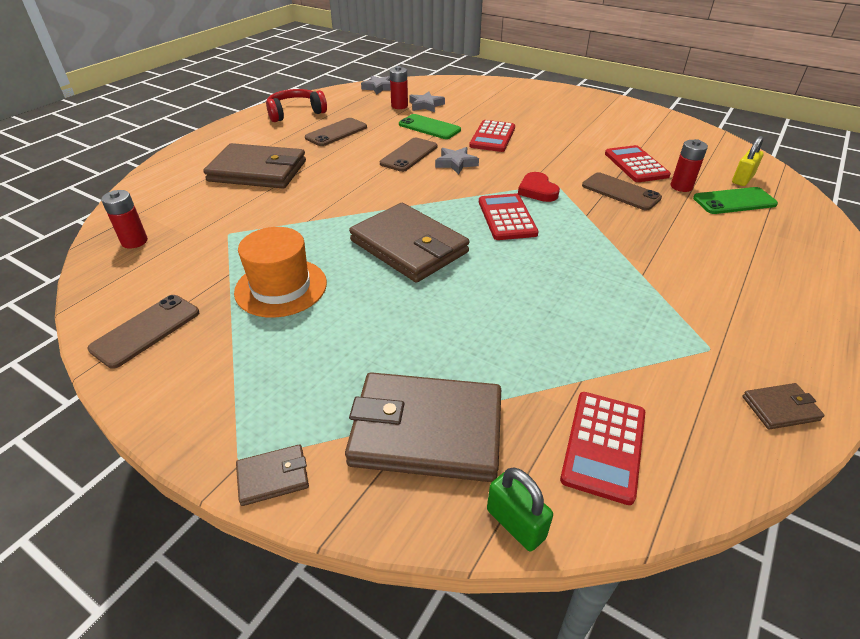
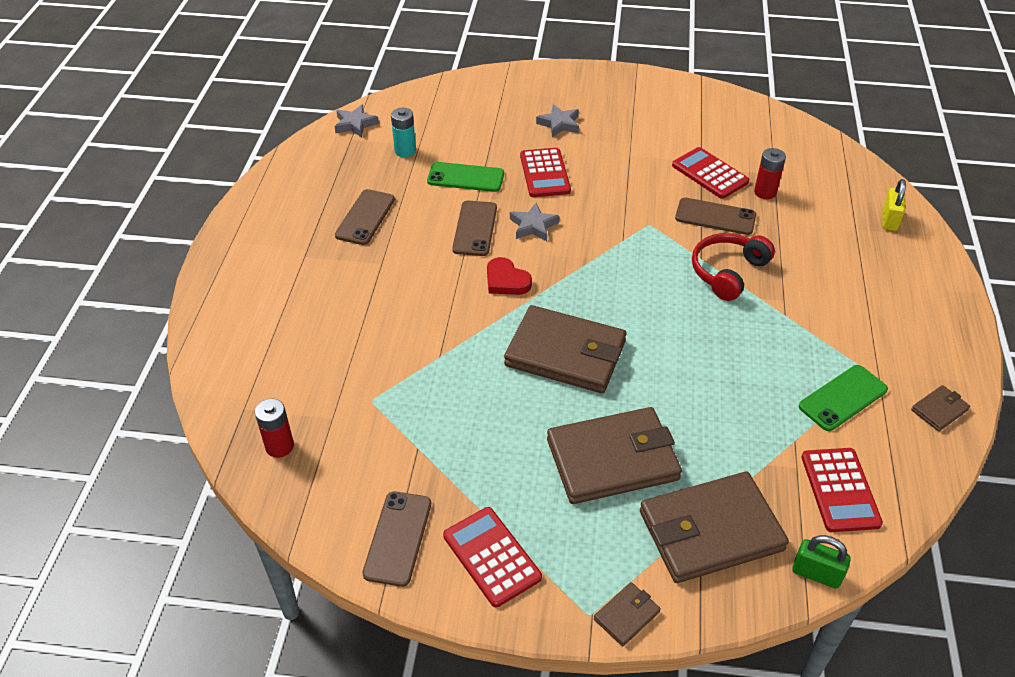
camera: 25 degrees left, 5 degrees up
brown wallet [203,143,306,189] -> brown wallet moved to [547,407,682,504]
orange hat [234,227,327,318] -> none
red headphones [266,89,327,122] -> red headphones moved to [692,233,775,301]
red battery [390,66,408,109] -> turquoise battery [391,108,416,157]
grey star [409,92,445,112] -> grey star moved to [536,104,579,137]
red calculator [479,193,539,240] -> red calculator moved to [443,507,542,607]
red heart [518,172,560,202] -> red heart moved to [487,257,532,295]
green phone [693,187,778,214] -> green phone moved to [799,365,888,431]
yellow padlock [732,136,764,186] -> yellow padlock moved to [882,179,906,231]

